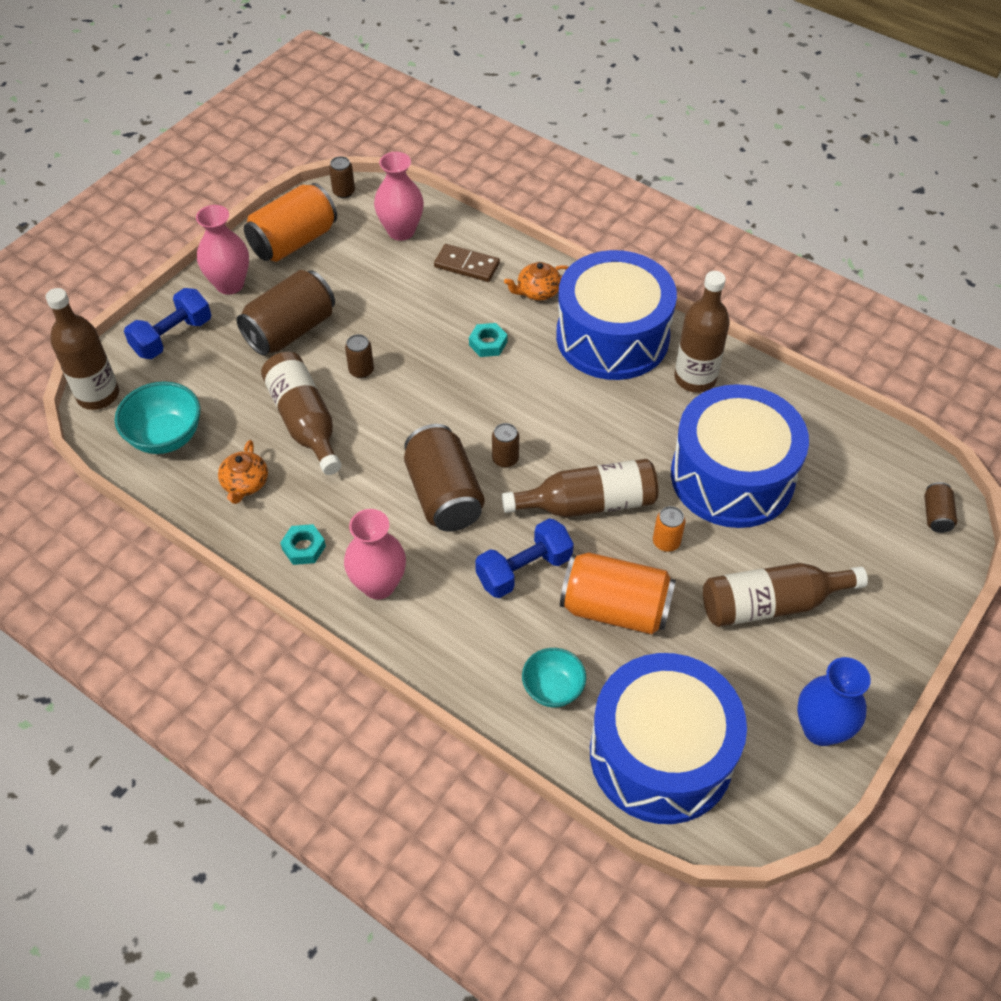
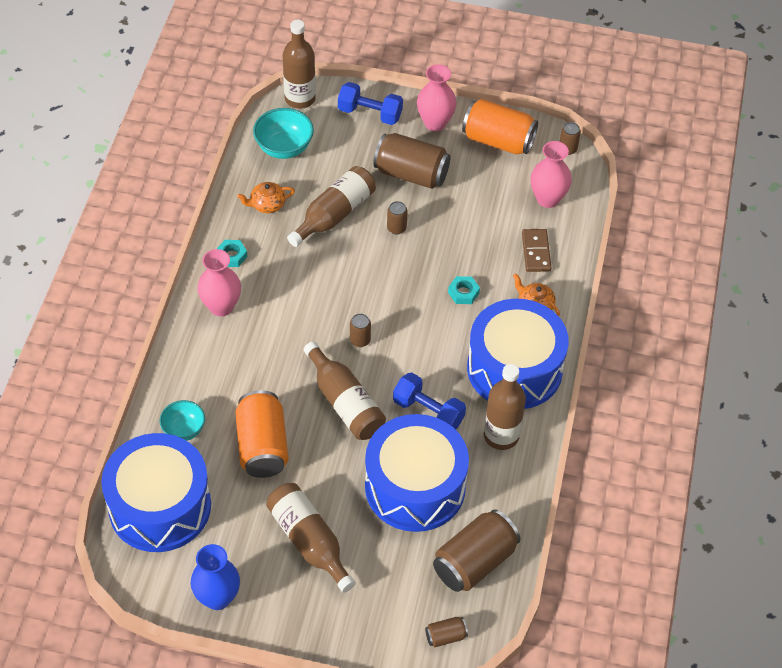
camera: 65 degrees right, 0 degrees up
brown can [404,424,485,532] -> brown can moved to [433,509,520,592]
blue dumbbell [475,518,574,598] -> blue dumbbell moved to [393,373,466,430]
orange can [653,506,685,552] -> none

